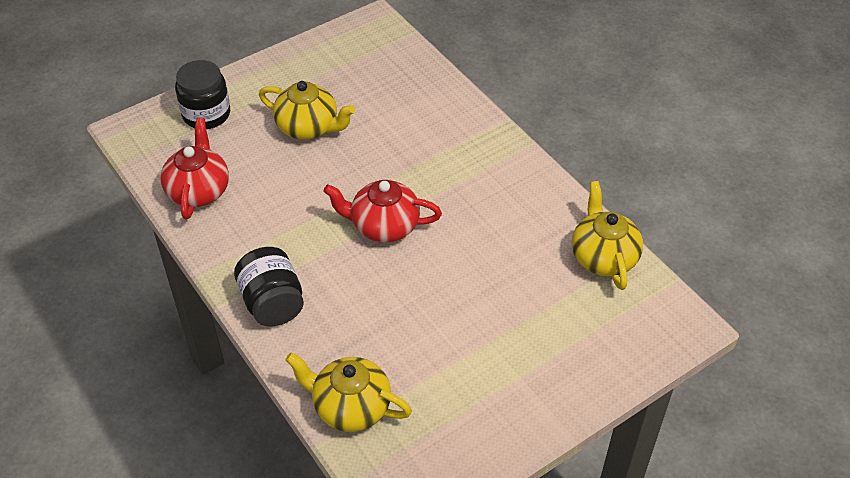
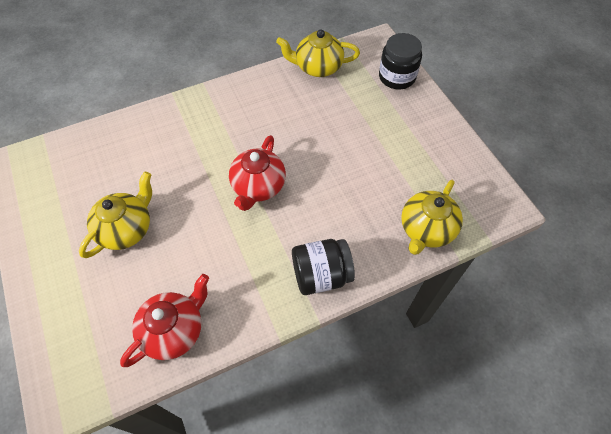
camera: 80 degrees left, 10 degrees up
red teapot [160,118,229,219] -> red teapot turned 120 degrees clockwise [120,274,209,367]
black jar [175,60,230,129] -> black jar moved to [379,33,422,89]

